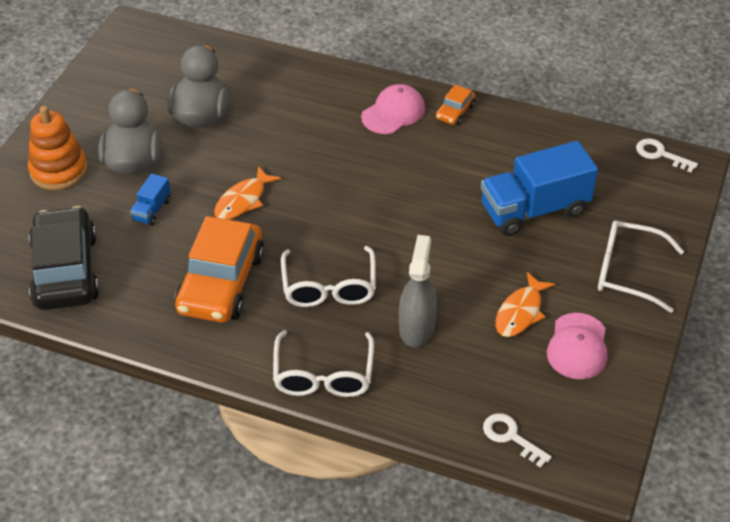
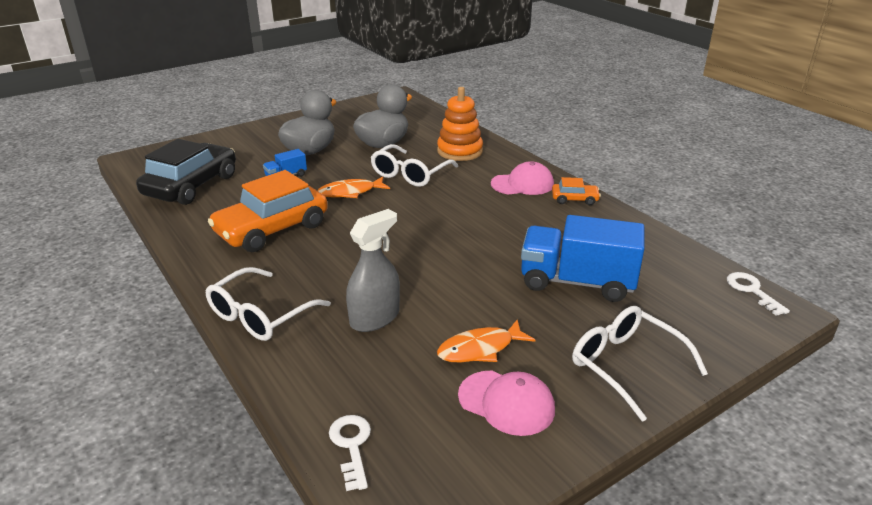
camera: 35 degrees right, 15 degrees down
orange stacking toy [28,106,88,190] -> orange stacking toy moved to [437,87,483,161]
white glasses [281,246,376,307] -> white glasses moved to [370,144,458,187]
orange car [436,85,476,125] -> orange car turned 150 degrees counterclockwise [552,177,601,205]
pink cap [547,313,607,379] -> pink cap turned 105 degrees counterclockwise [458,371,555,436]

